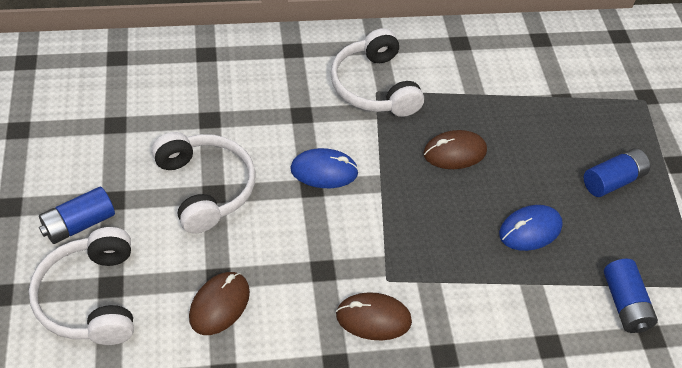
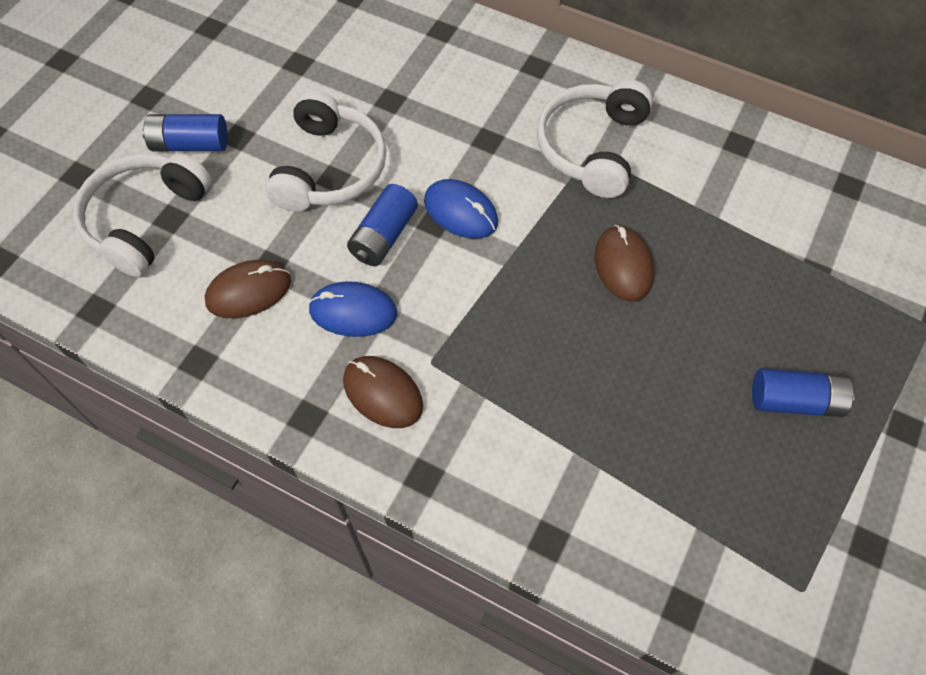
camera: 40 degrees right, 10 degrees up
brown mouse [423,130,487,169] -> brown mouse turned 60 degrees clockwise [595,225,654,302]
blue mouse [499,205,562,251] -> blue mouse moved to [308,281,397,337]
blue battery [604,259,658,333] -> blue battery moved to [347,184,418,266]

